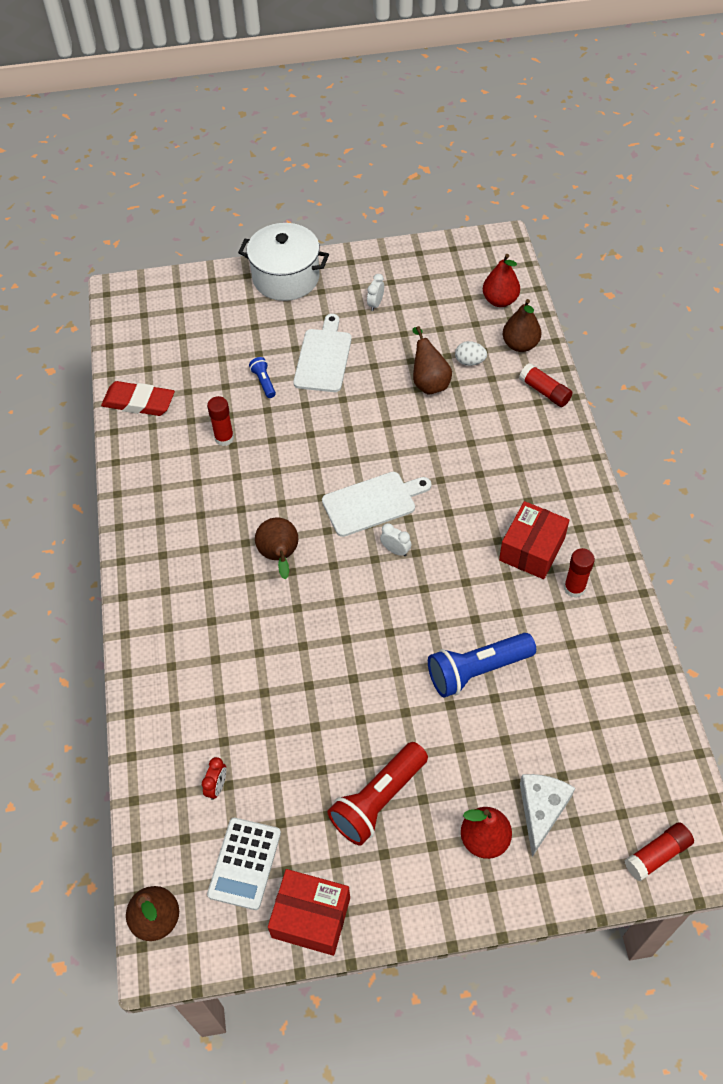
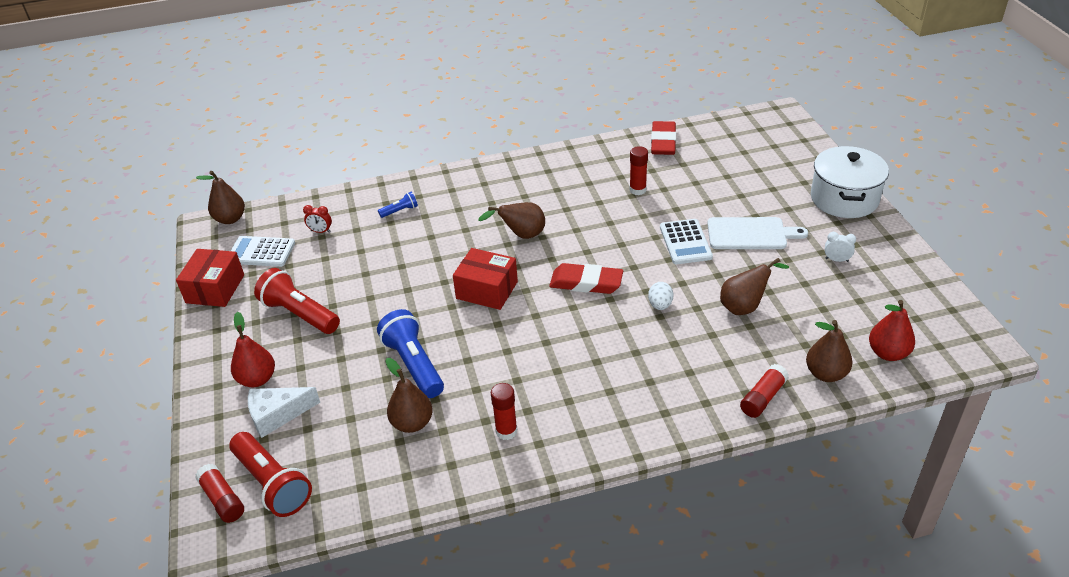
camera: 85 degrees right, 15 degrees down
blue flashlight [249,357,276,398] -> blue flashlight moved to [378,192,418,218]
white cutting board [322,472,432,537] -> red eraser [549,263,623,294]
white clock [380,523,411,557] -> none
white egg [455,341,487,366] -> white egg moved to [648,282,673,310]
red box [499,501,569,579] -> red box moved to [453,248,518,310]
white cheese [520,774,575,857] -> white cheese turned 150 degrees clockwise [248,387,320,438]
none -> red flashlight [230,432,312,517]
none -> brown pear [385,358,433,433]
none -> white calculator [660,219,713,264]

